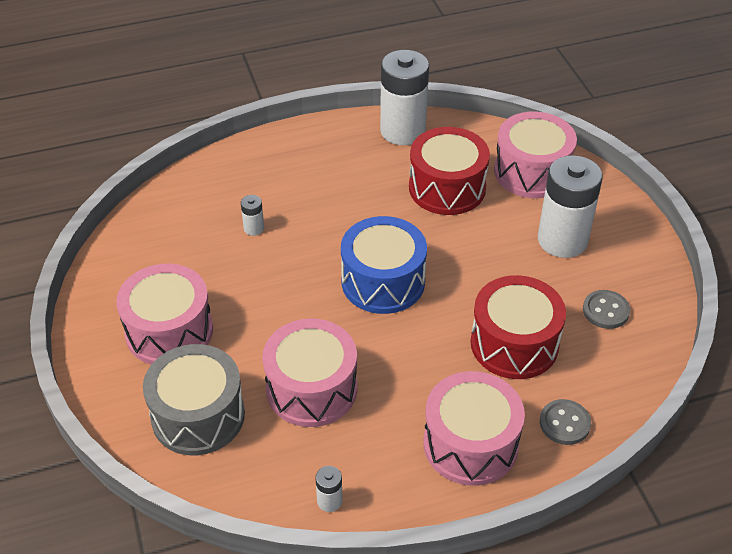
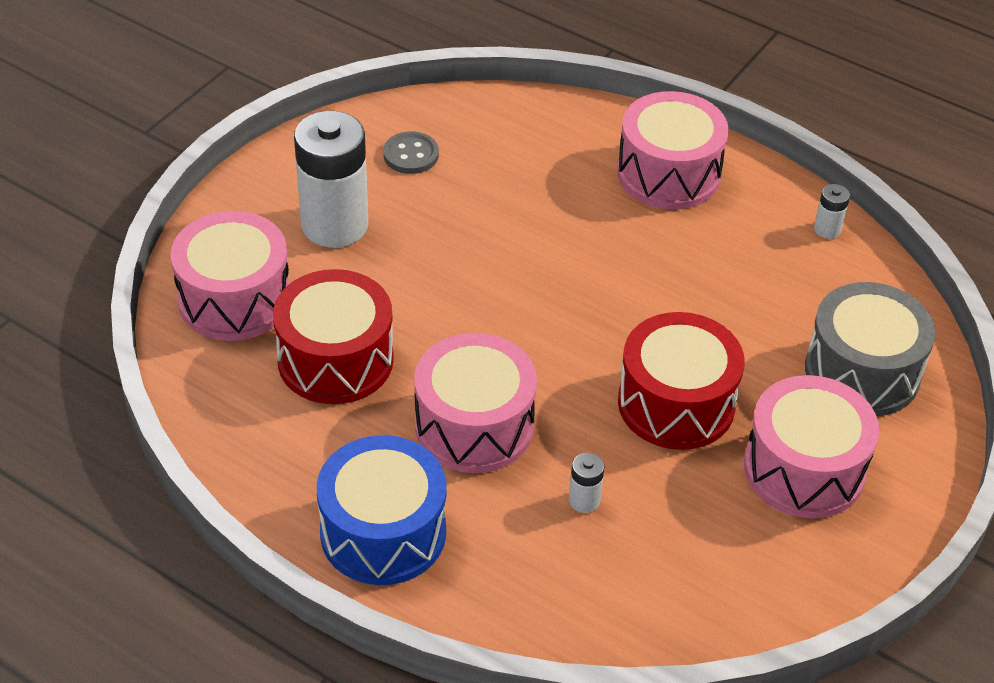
camera: 130 degrees left, 0 degrees up
pink drum [262,319,357,427] -> pink drum moved to [414,333,537,473]
blue drum [341,216,427,314] -> blue drum moved to [317,435,447,585]
white battery [380,50,429,145] -> none
red drum [471,275,566,379] -> red drum moved to [618,312,745,450]
grey button [540,399,591,445] -> none

